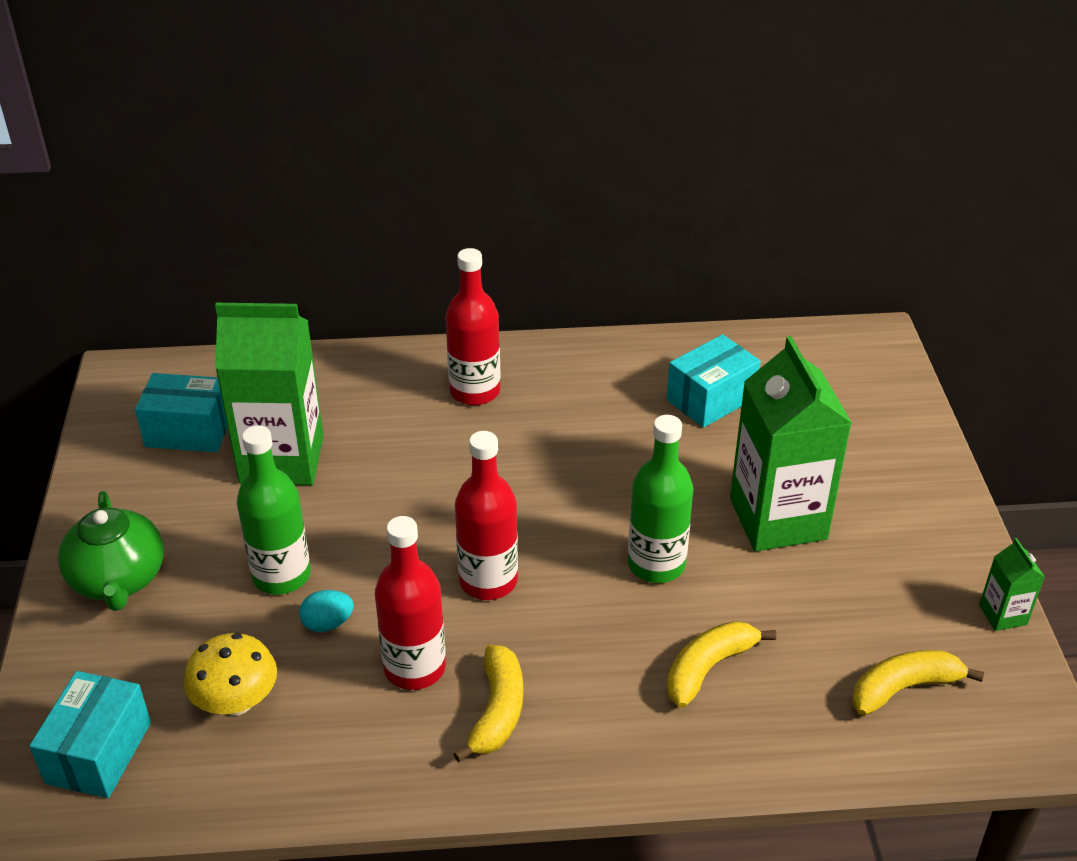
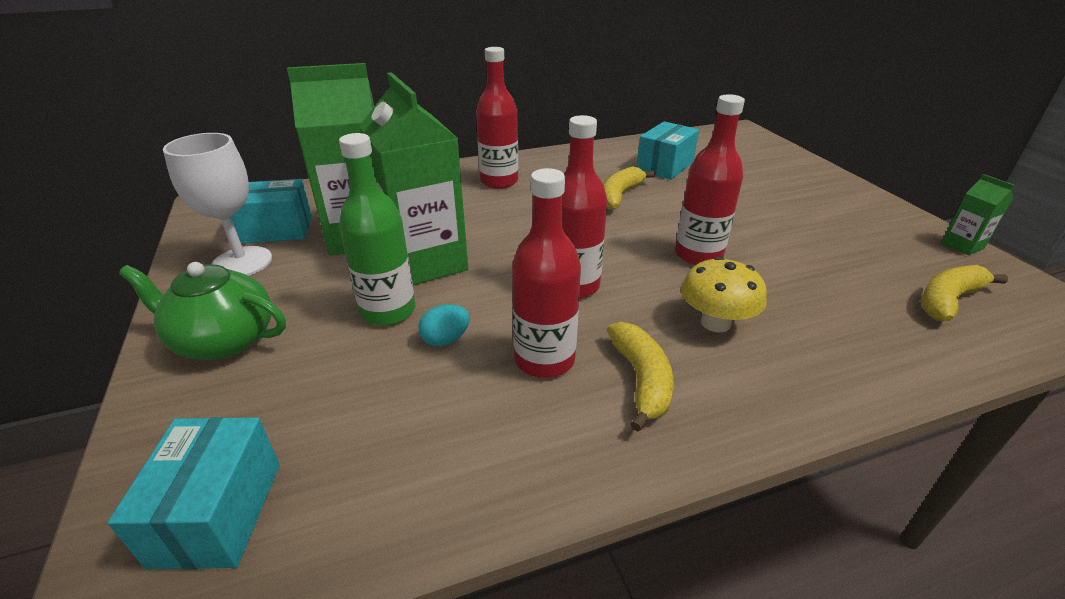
camera: 15 degrees left, 5 degrees down
green teapot [58,491,164,611] -> green teapot turned 135 degrees clockwise [119,262,286,360]
yellow mushroom [184,633,277,716] -> yellow mushroom moved to [681,257,767,332]
green bottle [628,415,693,583] -> red bottle [675,94,745,265]
yellow banana [667,621,776,708] -> yellow banana moved to [603,166,655,210]
green carton [730,336,852,551] -> green carton moved to [359,72,468,285]
none -> white goblet [163,133,272,276]

